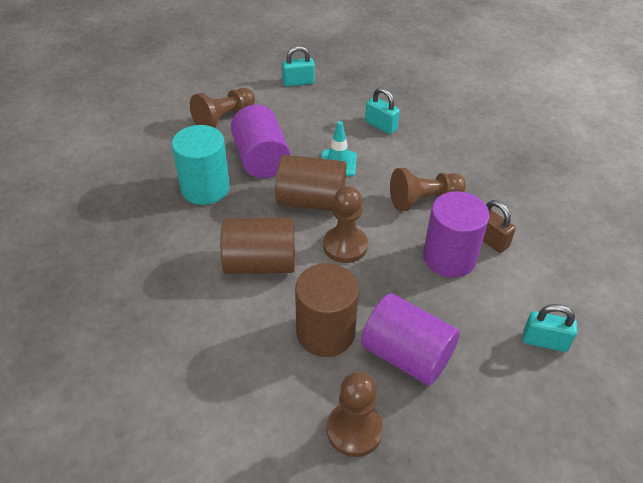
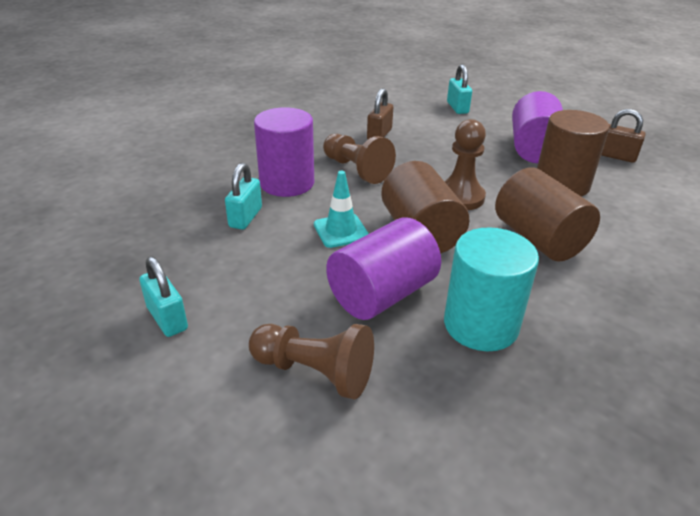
camera: 115 degrees left, 10 degrees down
brown pawn [327,372,383,457] -> brown padlock [601,109,646,163]
purple cylinder [423,191,489,278] -> purple cylinder moved to [254,107,314,197]

